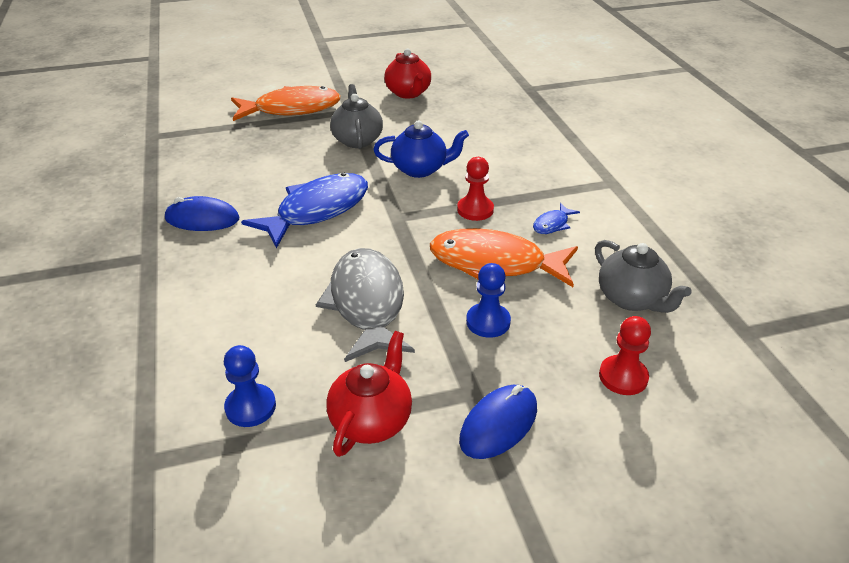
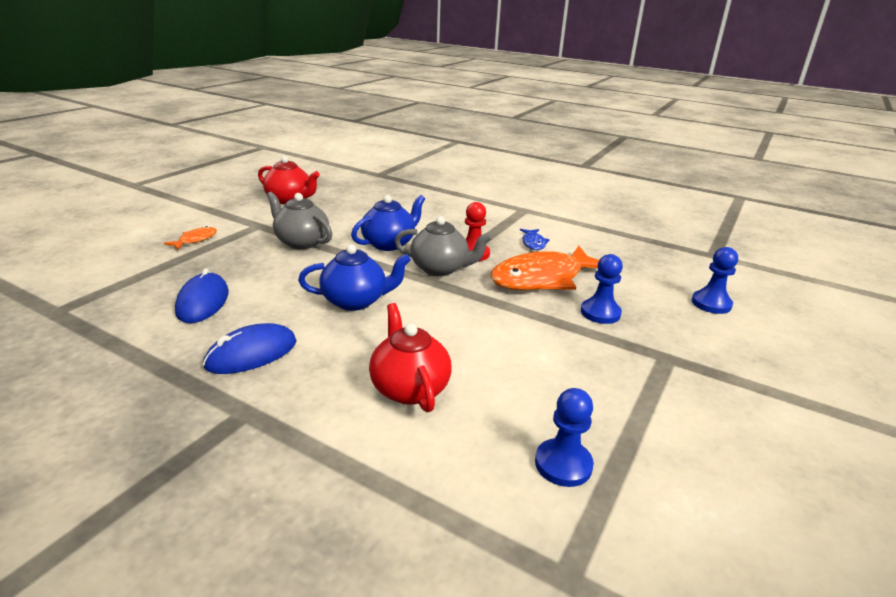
camera: 45 degrees left, 10 degrees down
orange fish [231,86,341,121] -> orange fish [164,226,217,250], size x0.43
blue fish [241,172,368,248] -> blue teapot [298,244,411,311]
grey fish [316,248,415,362] -> none
red teapot [326,331,412,457] -> red teapot moved to [369,303,452,412]
blue mouse [459,385,537,459] -> blue mouse moved to [175,268,229,323]
grey teapot [595,240,692,313] -> grey teapot moved to [394,216,492,276]
red pawn [599,316,651,395] -> blue pawn [692,247,738,314]

